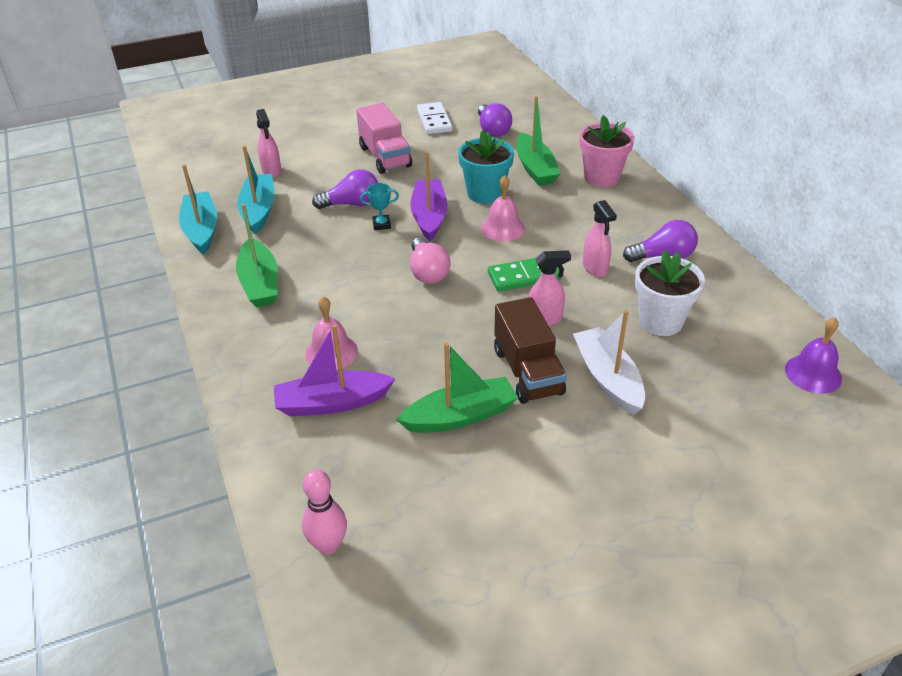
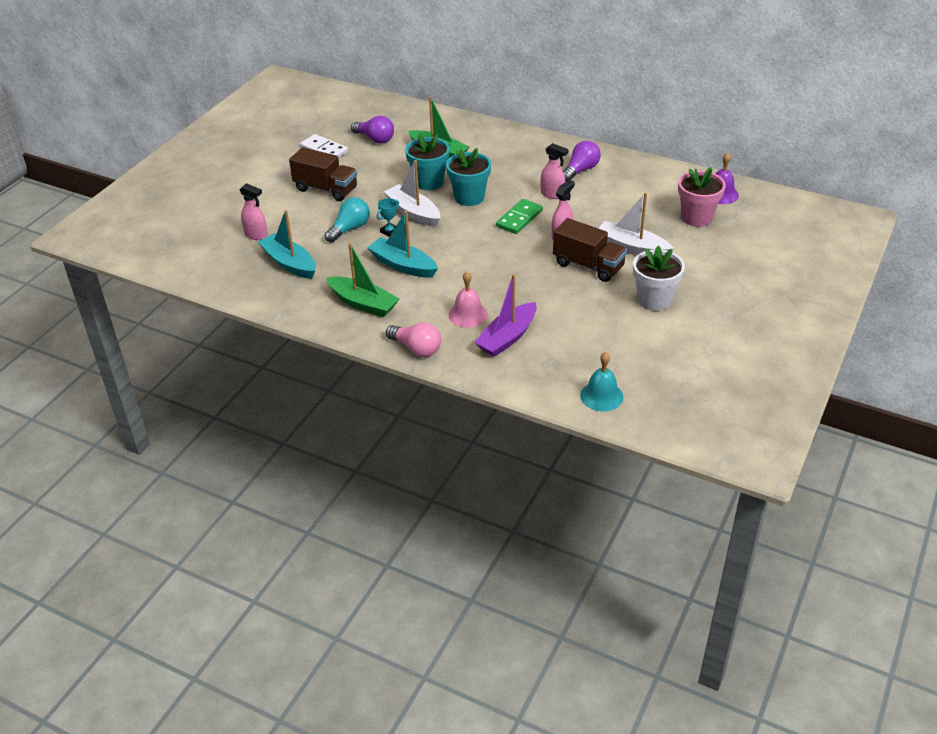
camera: 40 degrees left, 0 degrees up
turquoise boat [179,164,217,254] -> turquoise boat moved to [367,211,438,278]
pink bowling pin [302,469,347,555] -> turquoise bell [580,352,624,412]
purple light bulb [312,169,378,209] -> turquoise light bulb [324,197,370,242]
pink truck [356,103,412,174] -> brown truck [289,147,357,201]
green boat [396,343,518,433] -> none
purple boat [410,151,447,241] -> white boat [384,160,440,227]
pink light bulb [410,237,451,284] -> pink light bulb moved to [386,322,441,357]
pink bell [481,175,525,242] -> turquoise flower pot [446,148,491,206]
pink flower pot [579,115,635,187] -> pink flower pot moved to [678,167,726,227]
white flower pot [635,250,705,336] -> white flower pot moved to [633,246,685,311]

